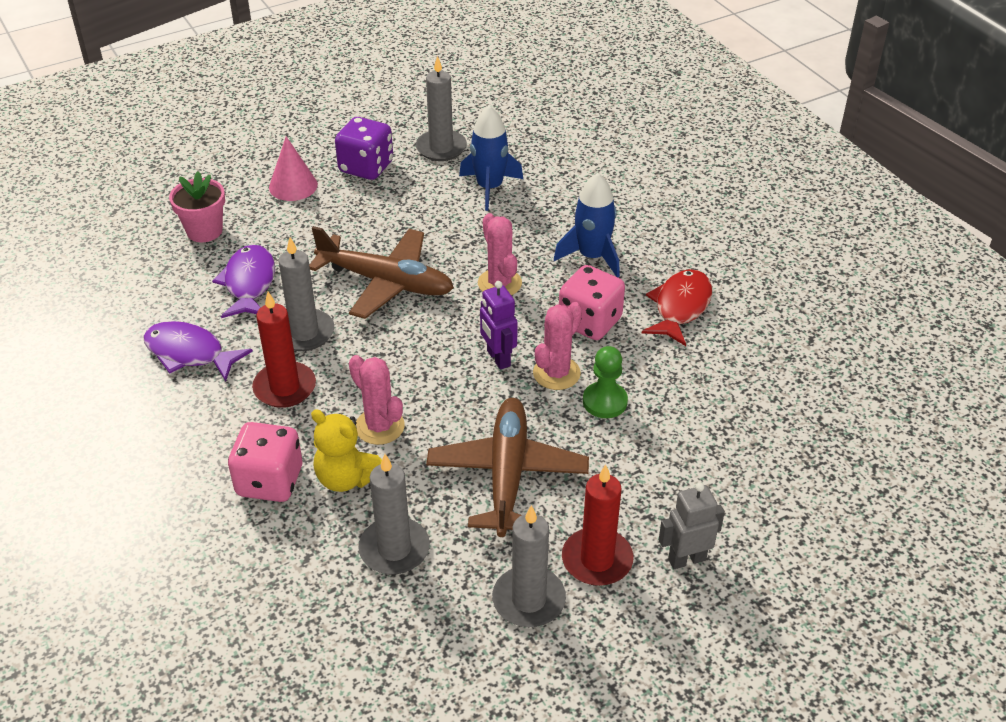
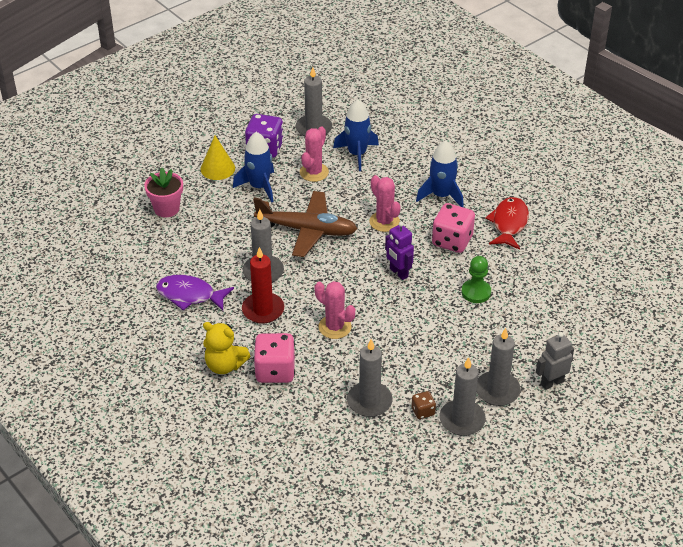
camera: 10 degrees left, 0 degrees up
purple fish [212,245,275,318] -> none
pink cone [269,136,318,201] -> yellow cone [200,136,235,180]
yellow teddy bear [311,409,382,492] -> yellow teddy bear moved to [203,322,250,374]
brown plane [426,398,589,537] -> none
pink cactus [533,302,582,390] -> pink cactus moved to [300,126,329,182]
red candle [562,464,634,586] -> grey candle [476,328,521,406]
none -> blue rocket [233,132,274,203]
none -> brown dice [412,391,436,419]

